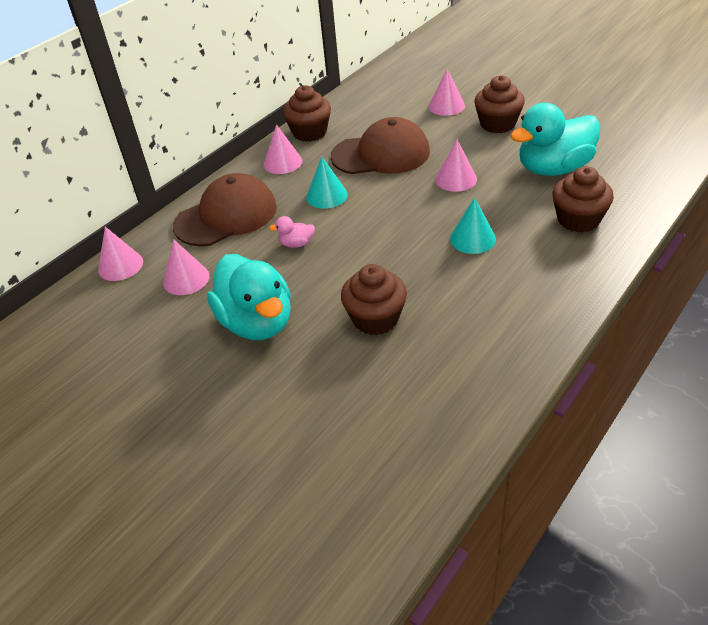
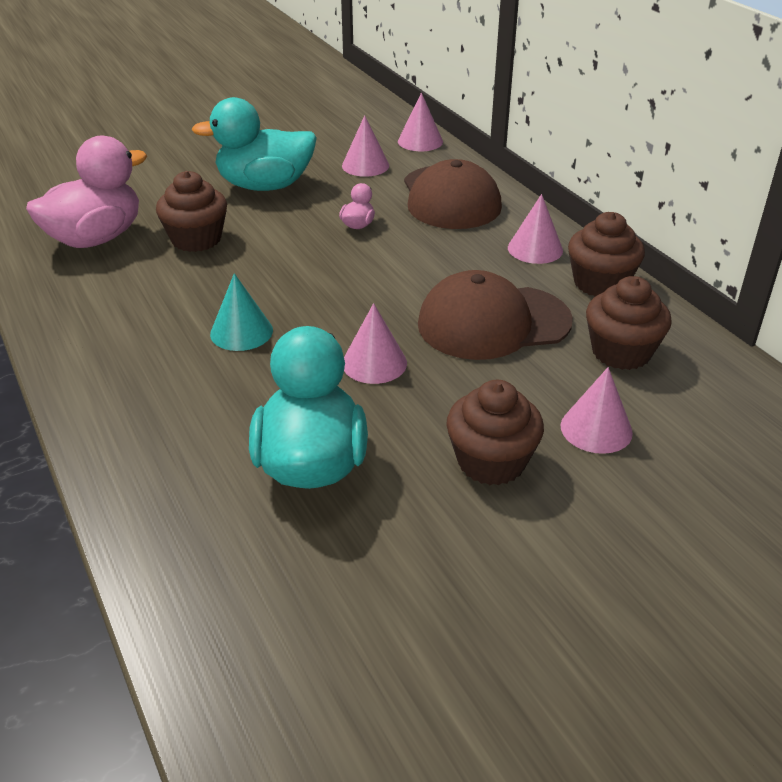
camera: 110 degrees right, 5 degrees down
turquoise cone [306,157,348,209] -> none
brown cap [331,117,430,174] -> brown cap turned 60 degrees clockwise [418,270,573,360]
brown cupcake [552,166,614,233] -> brown cupcake moved to [586,276,672,370]
none -> pink duck [26,136,147,248]

